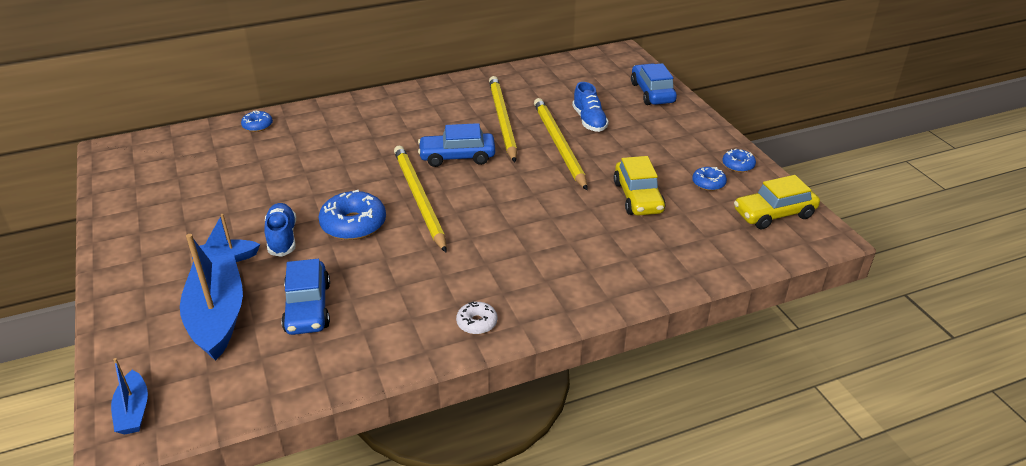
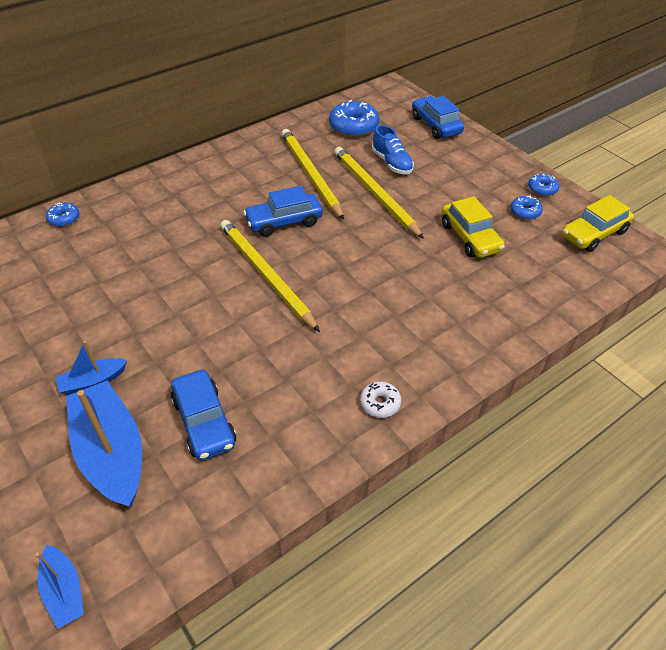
camera: 15 degrees left, 10 degrees up
blue shoe [264,203,296,257] -> none
blue donut [319,190,386,240] -> blue donut moved to [329,100,379,137]

